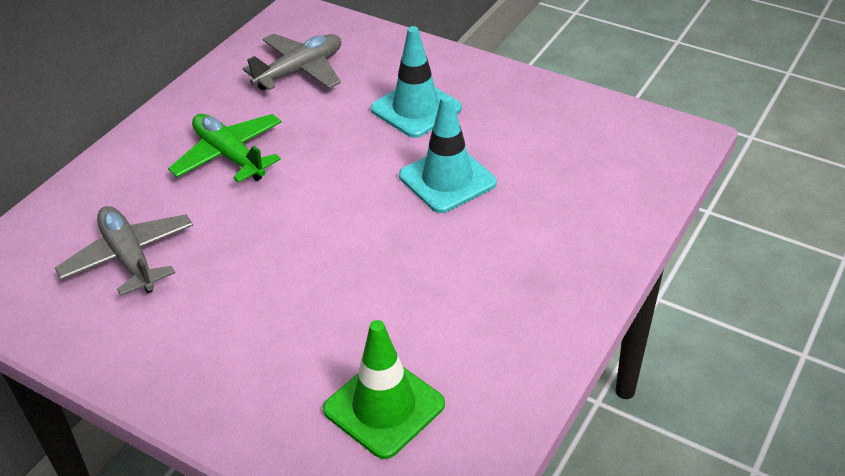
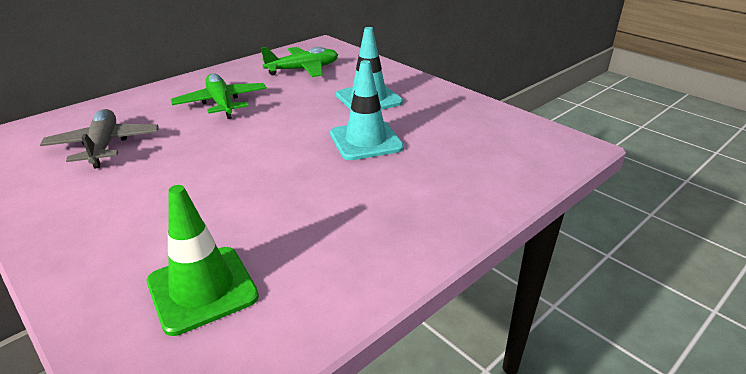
camera: 15 degrees right, 10 degrees down
grey plane [243,33,341,90] -> green plane [261,47,338,77]

